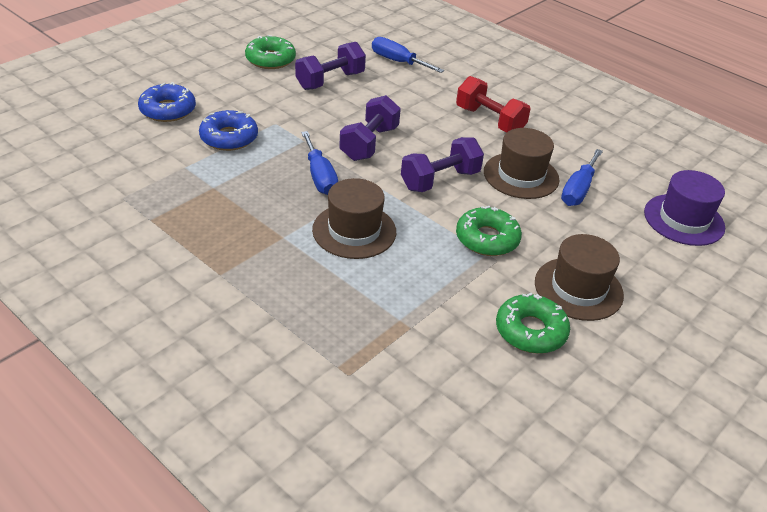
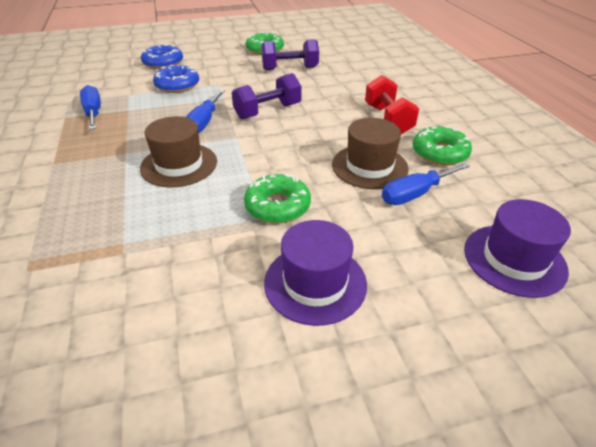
camera: 35 degrees right, 0 degrees up
blue screwdriver [372,37,444,73] -> blue screwdriver moved to [80,85,101,130]
purple dumbbell [401,137,484,192] -> none
green donut [496,293,570,354] -> green donut moved to [413,126,472,165]
brown hat [535,234,624,321] -> purple hat [264,220,367,326]

